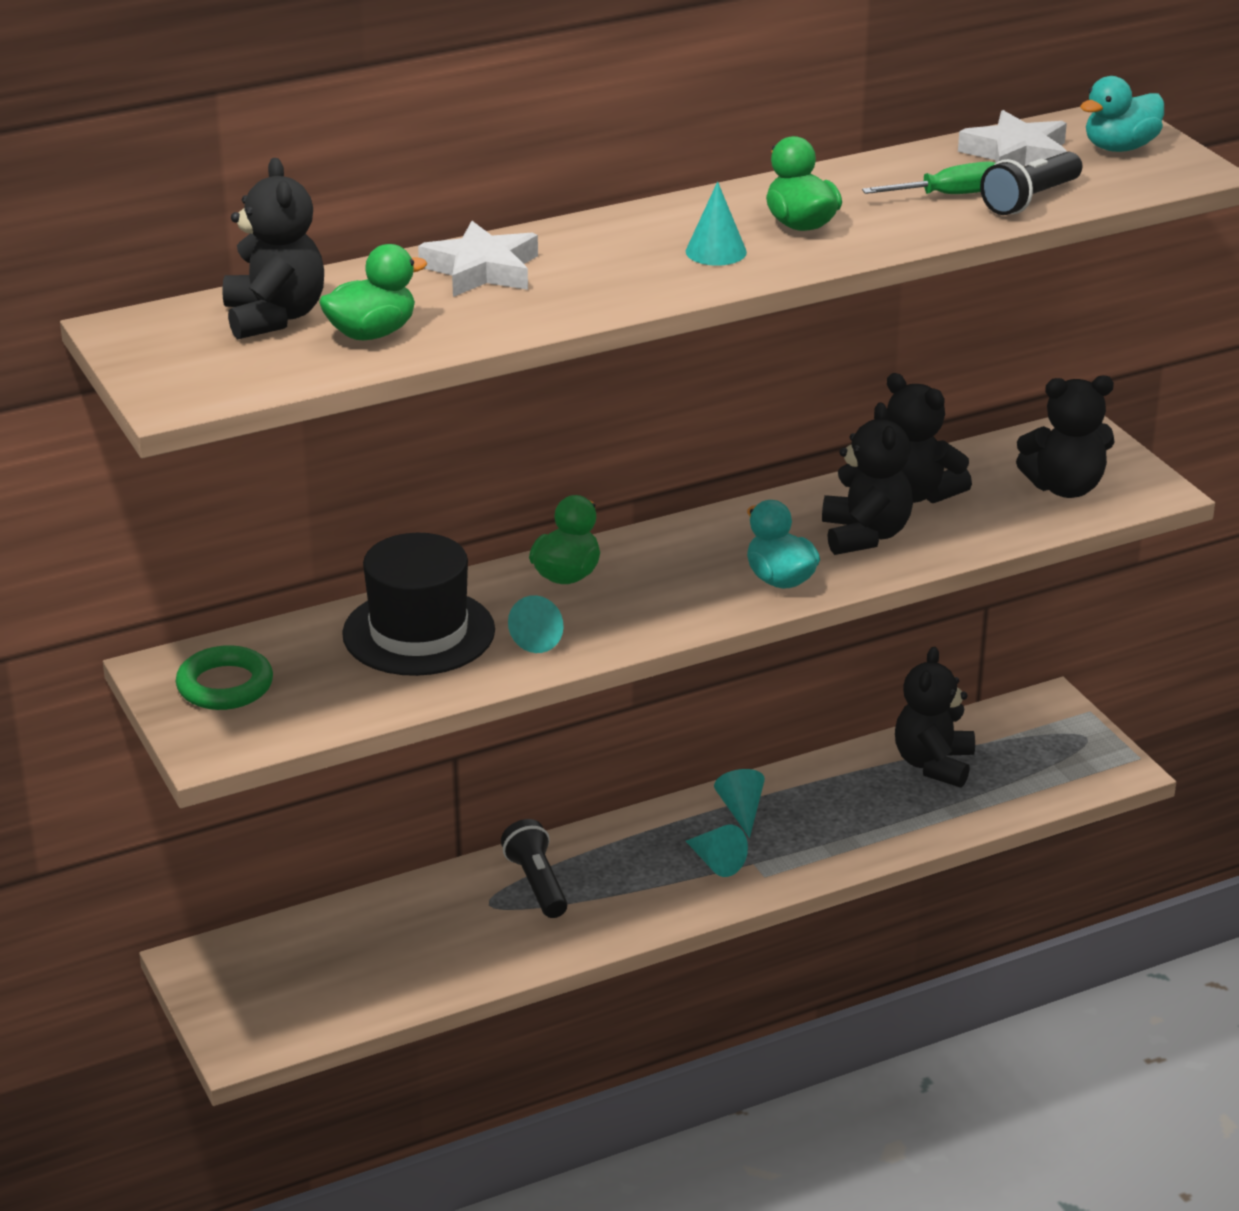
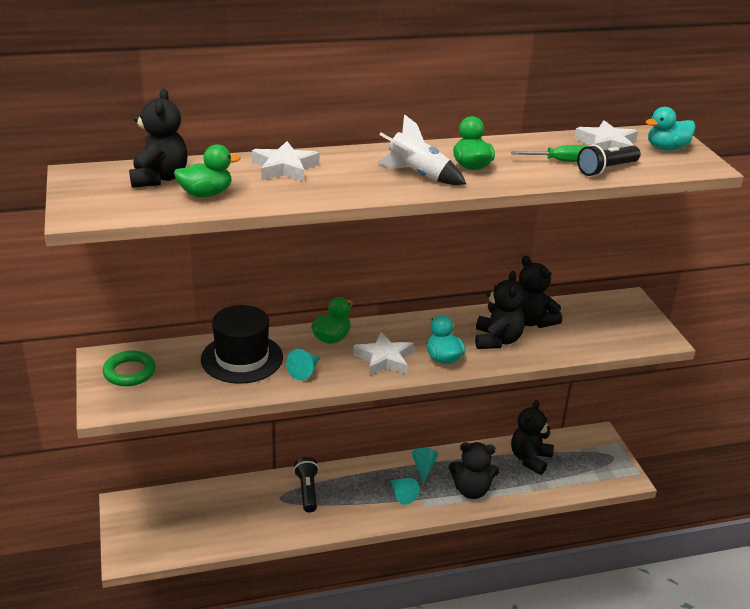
camera: 10 degrees right, 0 degrees up
turquoise cone [686,182,747,266] -> white rocket [377,114,466,185]
black teddy bear [1016,376,1114,498] -> black teddy bear moved to [449,442,499,499]
none -> white star [353,332,414,376]

